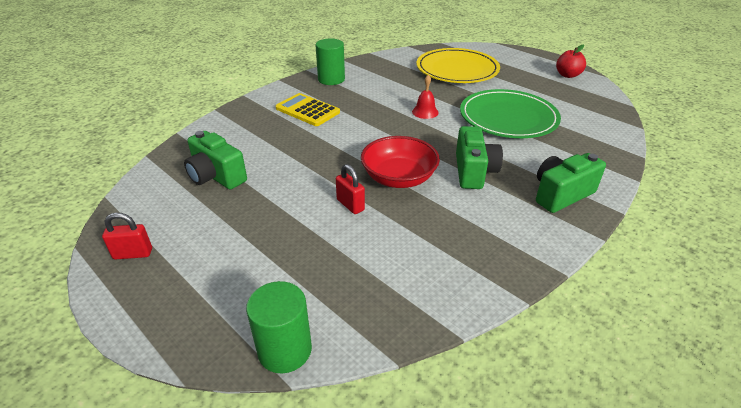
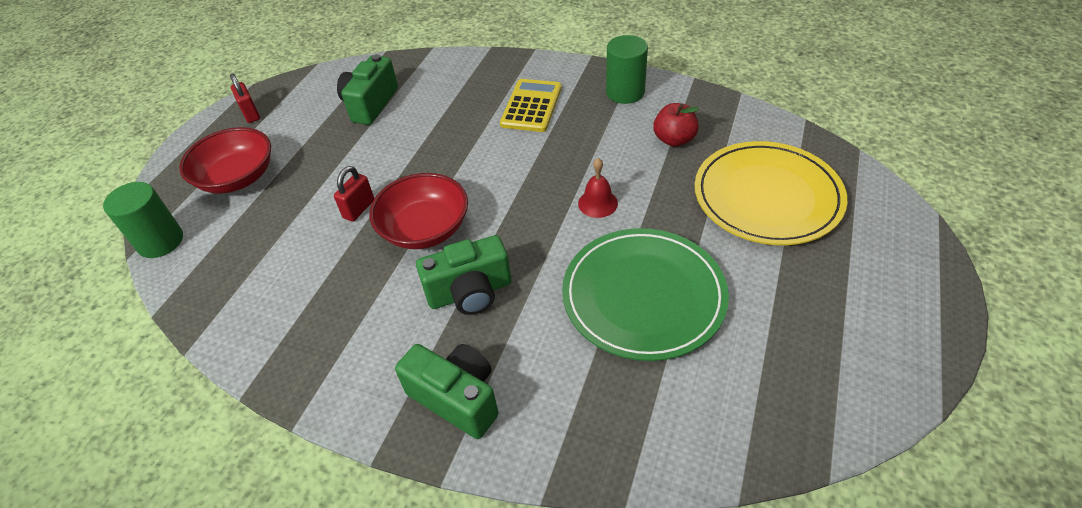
camera: 70 degrees right, 10 degrees up
red apple [556,45,586,78] -> red apple moved to [653,103,699,147]
none -> red bowl [179,127,271,194]

